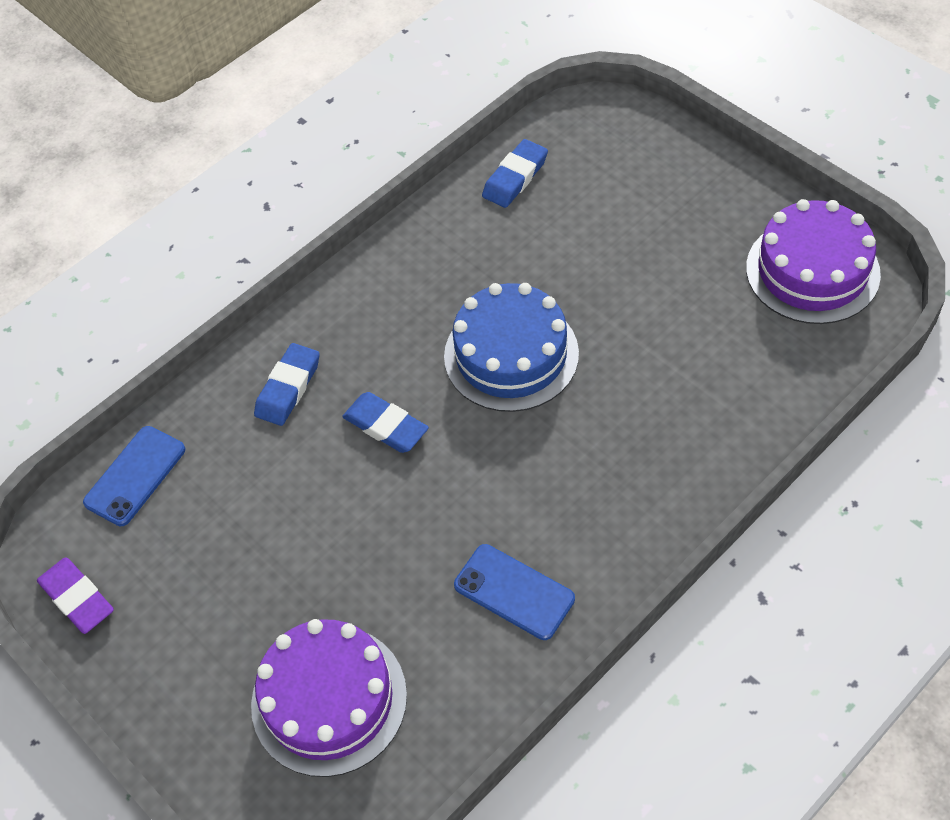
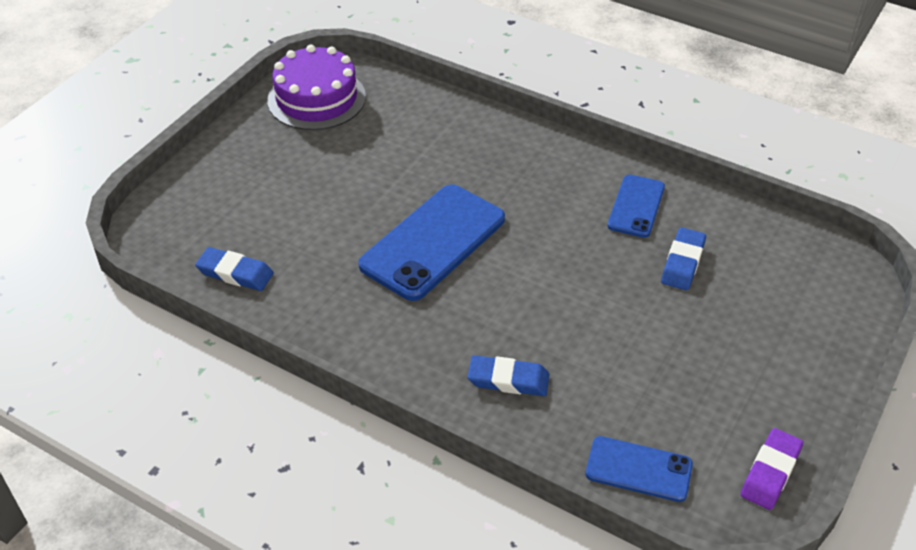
camera: 110 degrees left, 10 degrees down
purple cake [251,619,407,777] -> none
blue eraser [342,392,429,453] -> blue eraser moved to [661,227,706,290]
blue cake [444,283,579,412] -> blue phone [358,184,505,301]

